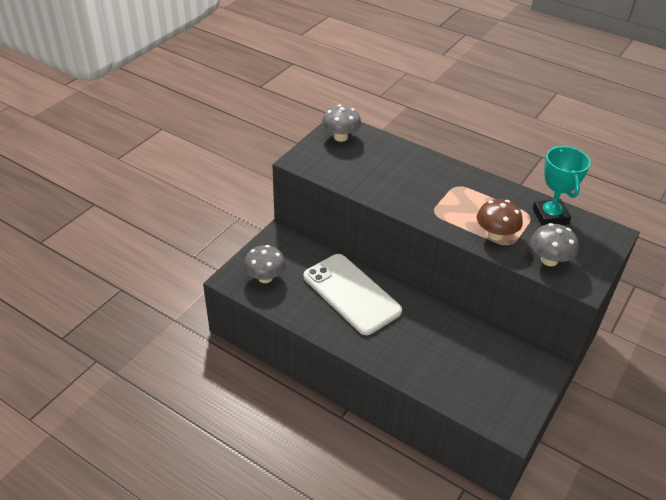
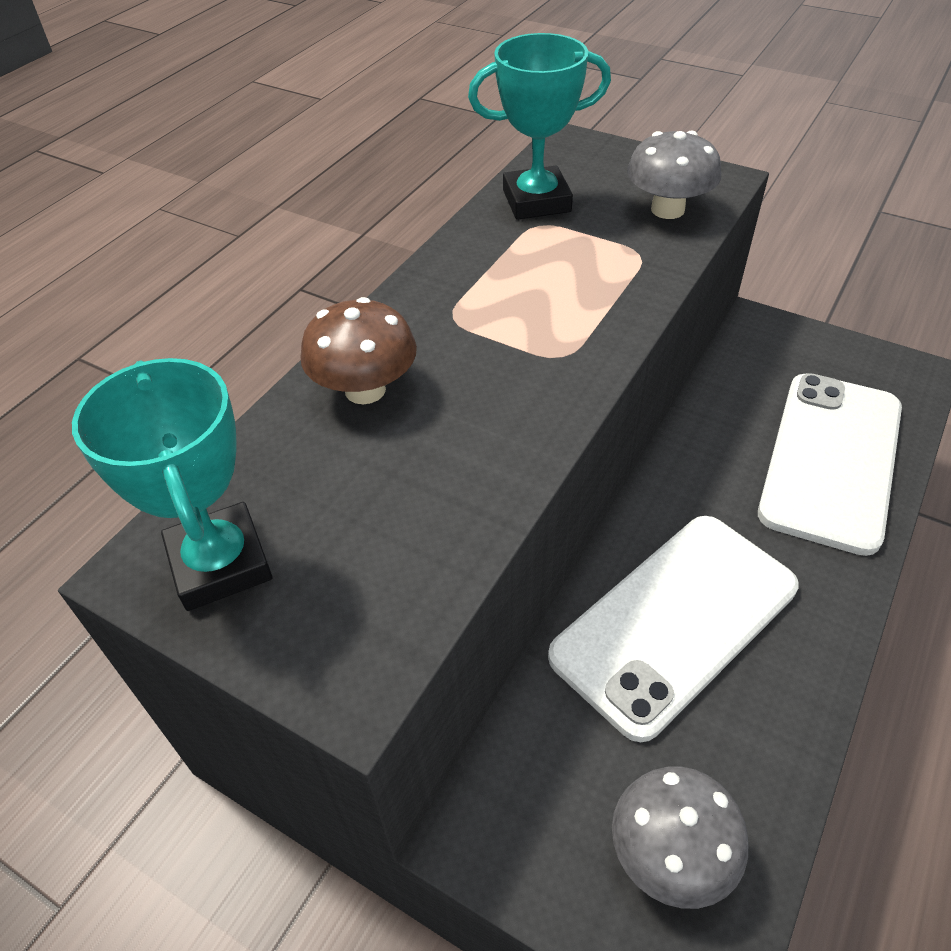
camera: 90 degrees left, 5 degrees up
grey mushroom [322,104,361,142] -> turquoise trophy [72,358,272,611]
brown mushroom [477,199,523,240] -> brown mushroom moved to [300,297,417,404]
none -> white phone [758,373,902,556]

